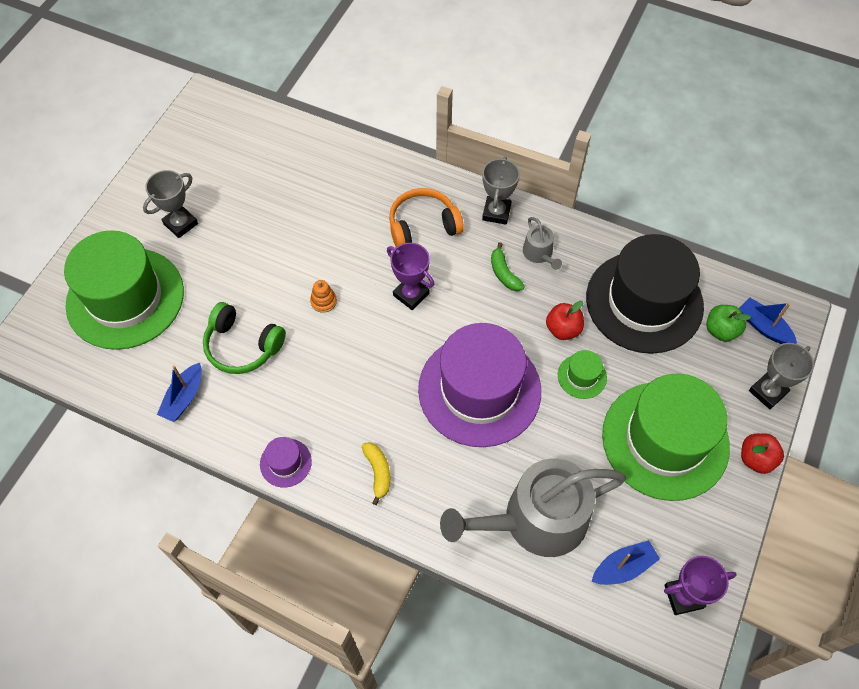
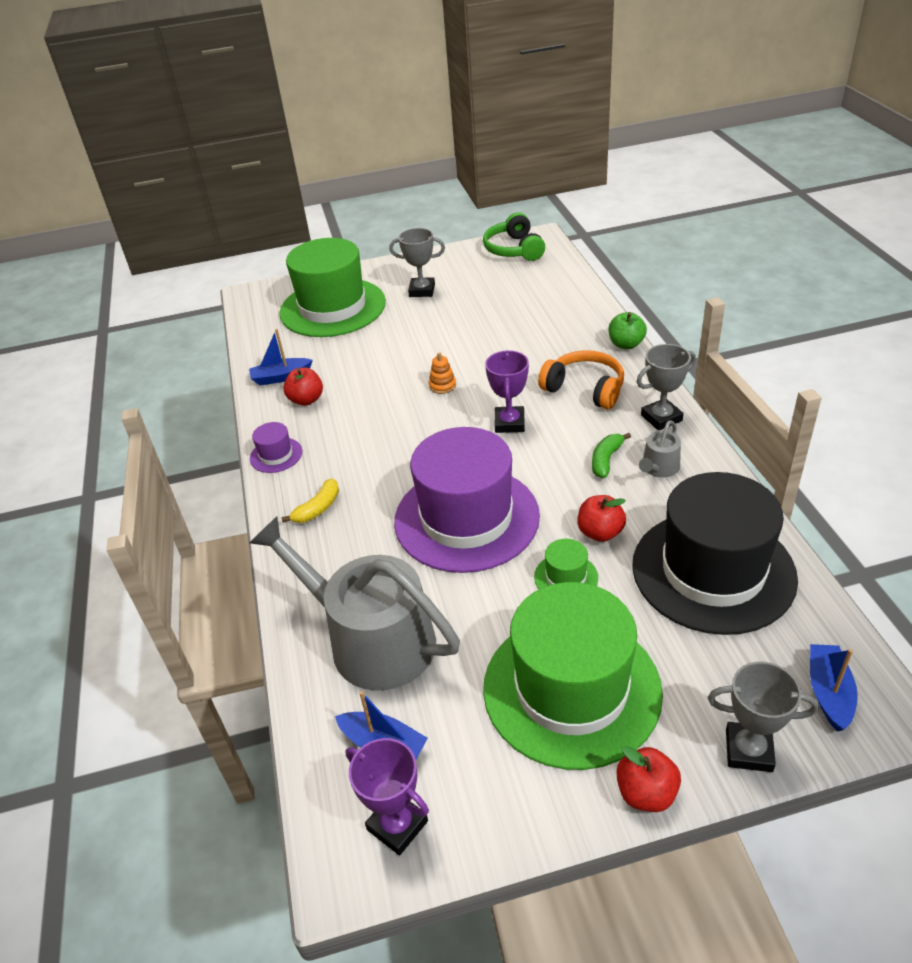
camera: 55 degrees right, 20 degrees down
green headphones [203,302,286,374] -> green headphones moved to [483,212,545,261]
green apple [706,305,751,342] -> green apple moved to [609,312,647,349]
none -> red apple [283,367,323,406]

